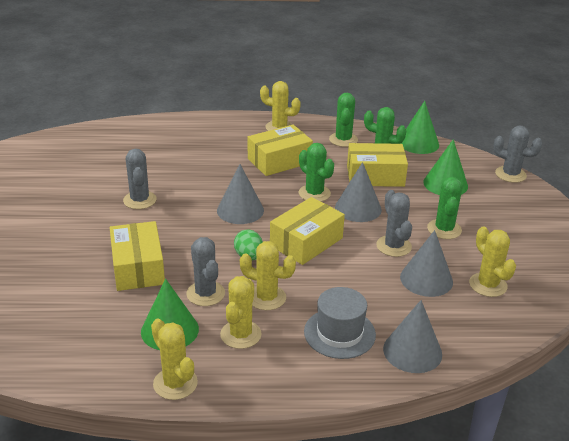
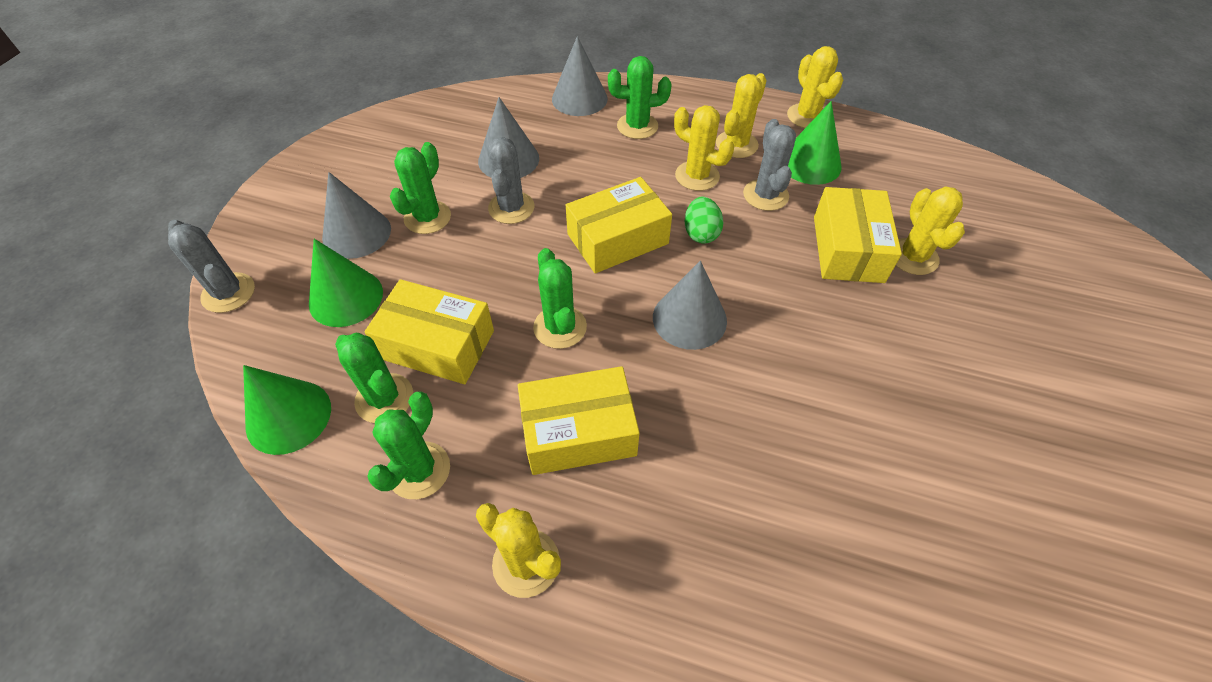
camera: 160 degrees left, 20 degrees up
grey cactus [123,149,157,209] -> none
grey hat [304,287,376,359] -> green cactus [608,56,671,139]
grey cone [335,162,382,222] -> grey cone moved to [322,172,391,259]
yellow cactus [469,226,516,297] -> yellow cactus moved to [896,186,965,275]

